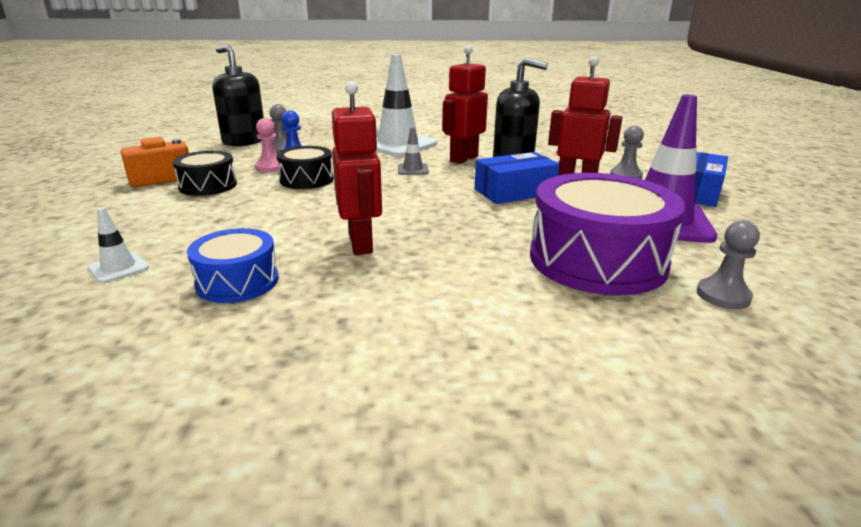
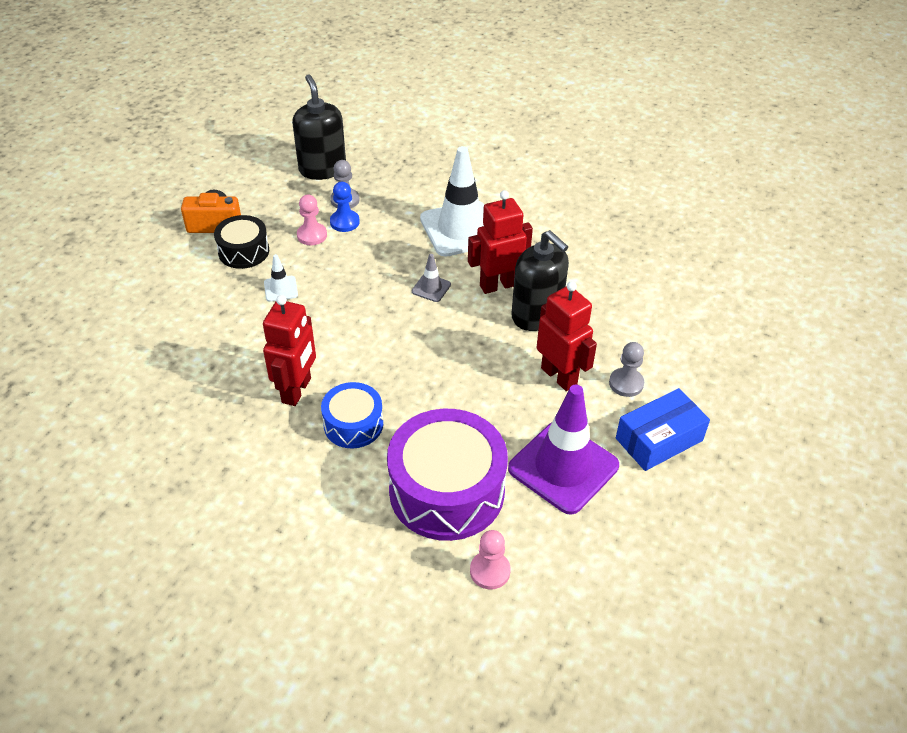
camera: 30 degrees right, 20 degrees up
white traffic cone [88,207,149,283] -> white traffic cone moved to [264,254,298,302]
blue drum [187,228,279,303] -> blue drum moved to [321,382,383,448]
black drum [276,146,334,189] -> none
blue box [475,152,560,204] -> none
grey pawn [697,221,760,309] -> pink pawn [470,530,511,589]

